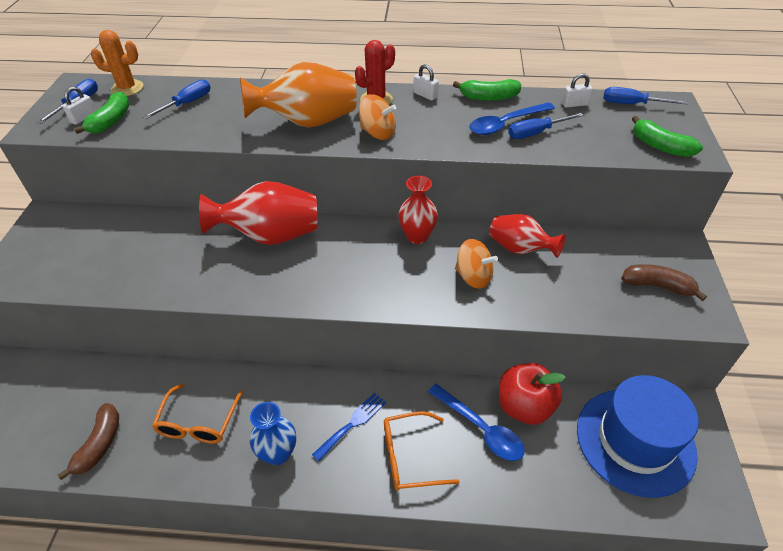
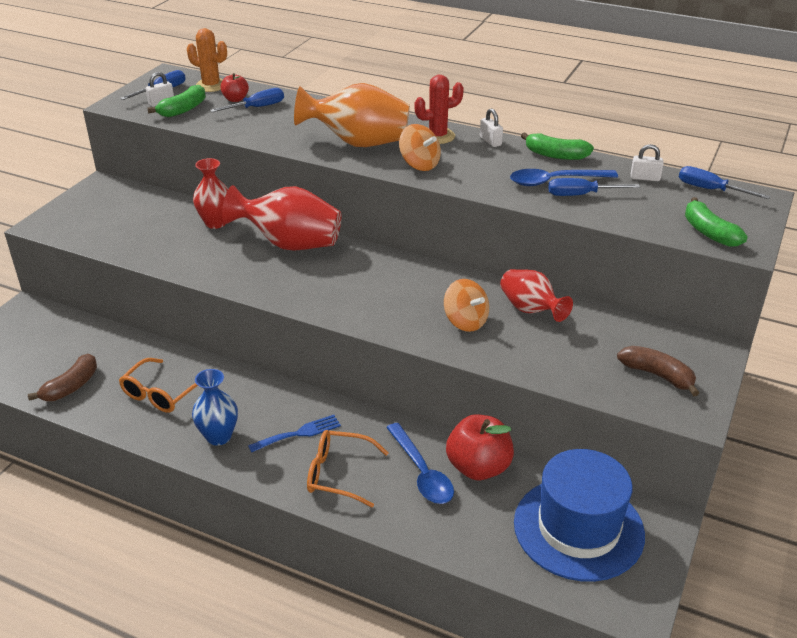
camera: 20 degrees right, 10 degrees down
red vase [398,176,438,244] -> red vase moved to [193,158,229,229]
none -> red apple [220,73,249,102]

